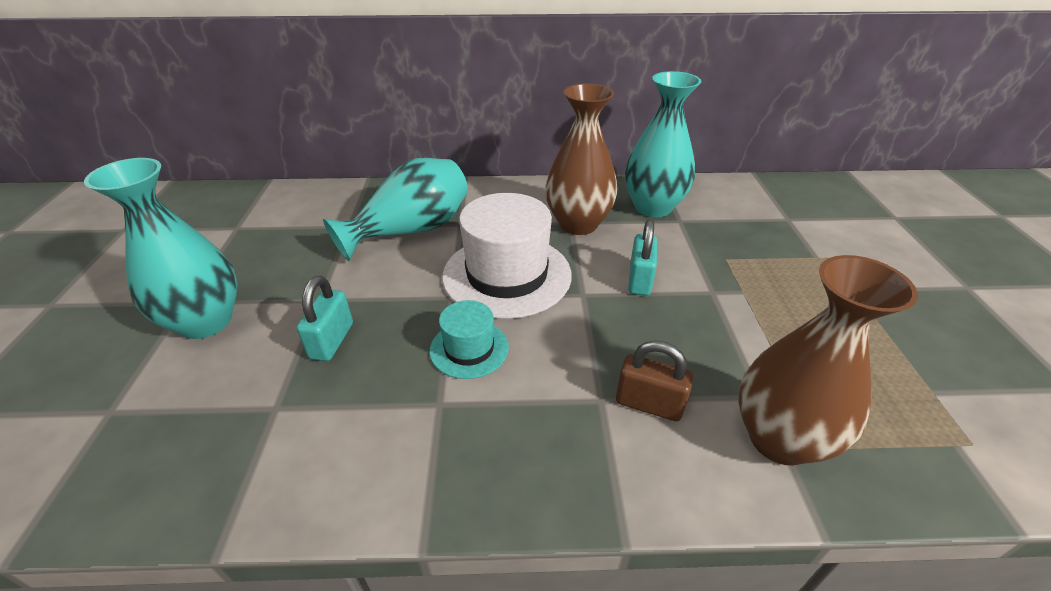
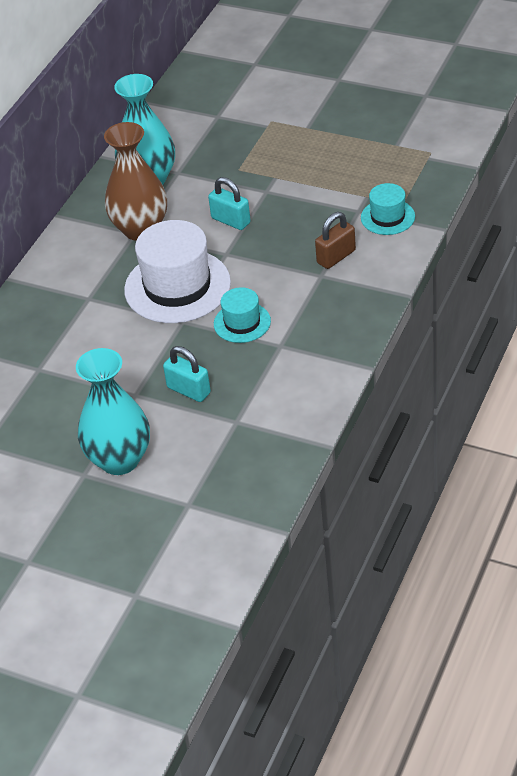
camera: 60 degrees left, 5 degrees up
turquoise vase [323,158,468,261] -> none
brown vase [739,255,918,466] -> turquoise hat [361,183,415,235]

